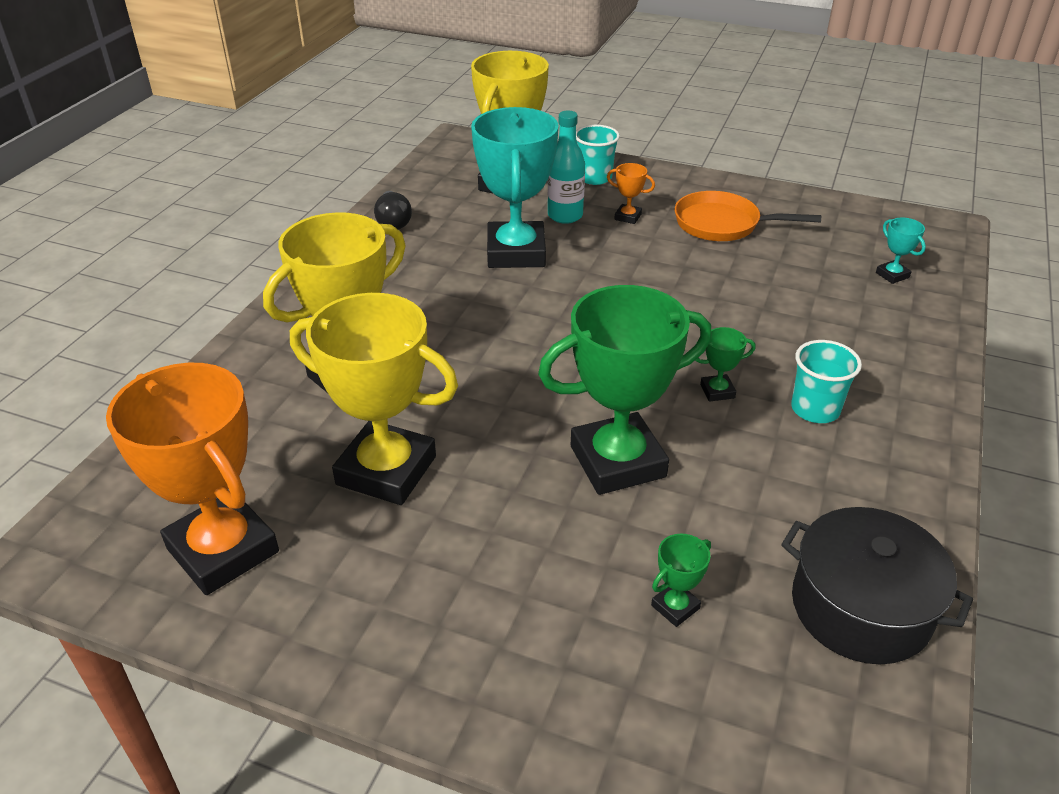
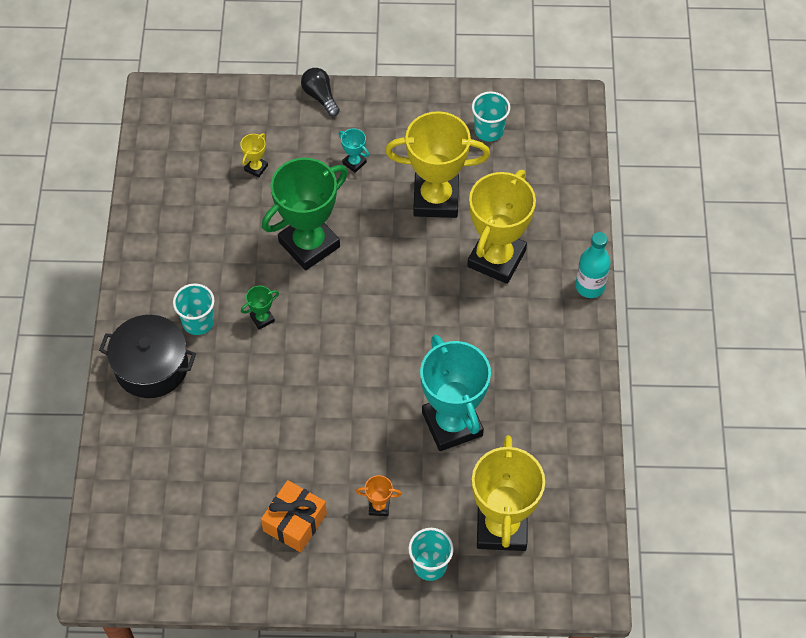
camera: 160 degrees right, 20 degrees up
orange trophy [106,363,279,595] -> turquoise cup [472,91,510,142]
black light bulb [374,191,412,229] -> black light bulb moved to [301,68,340,117]
turquoise bottle [548,111,585,224] -> turquoise bottle moved to [575,232,611,298]
green trophy [651,533,711,627] -> yellow trophy [240,133,268,178]
orange pan [674,191,821,241] -> orange gift [261,480,327,552]
black pot [781,507,973,664] -> black pot moved to [99,315,196,398]
turquoise trophy [876,218,926,284] -> turquoise trophy moved to [339,128,369,173]

